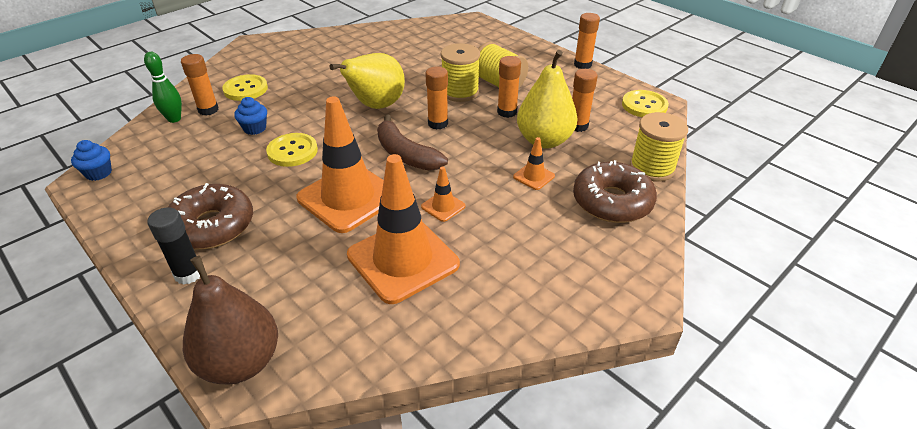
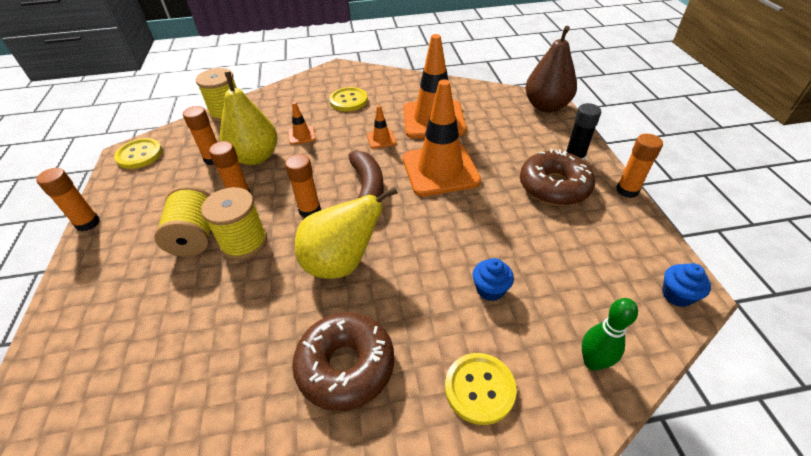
camera: 145 degrees left, 5 degrees up
orange glue stick [181,54,219,116] -> orange glue stick moved to [616,134,663,198]
yellow button [266,133,318,167] -> yellow button moved to [329,87,368,111]
brown donut [573,160,657,223] -> brown donut moved to [292,312,394,411]

